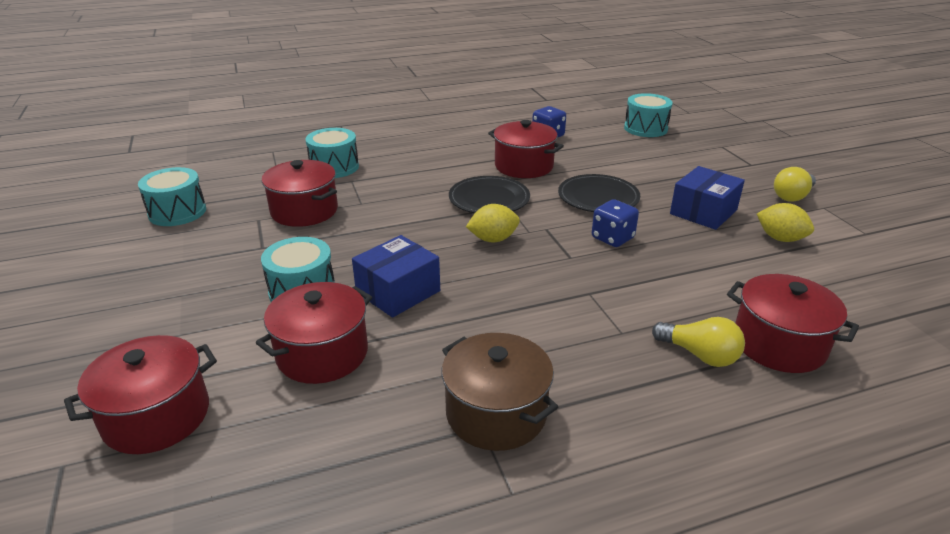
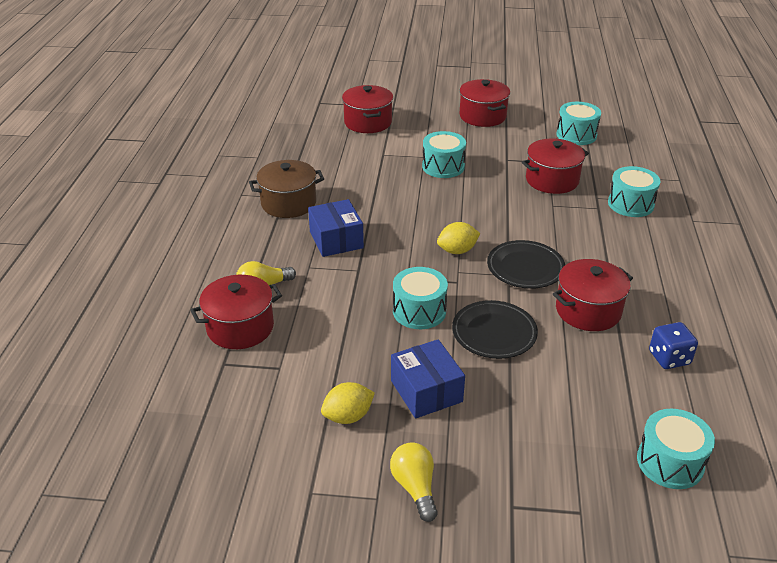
camera: 115 degrees right, 5 degrees up
red pot [256,282,372,384] -> red pot moved to [459,79,510,127]
blue box [352,235,440,318] -> blue box moved to [308,199,364,257]
yellow lemon [466,204,520,242] -> yellow lemon turned 60 degrees clockwise [437,222,480,254]
blue dice [592,199,639,247] -> turquoise drum [393,267,448,329]

